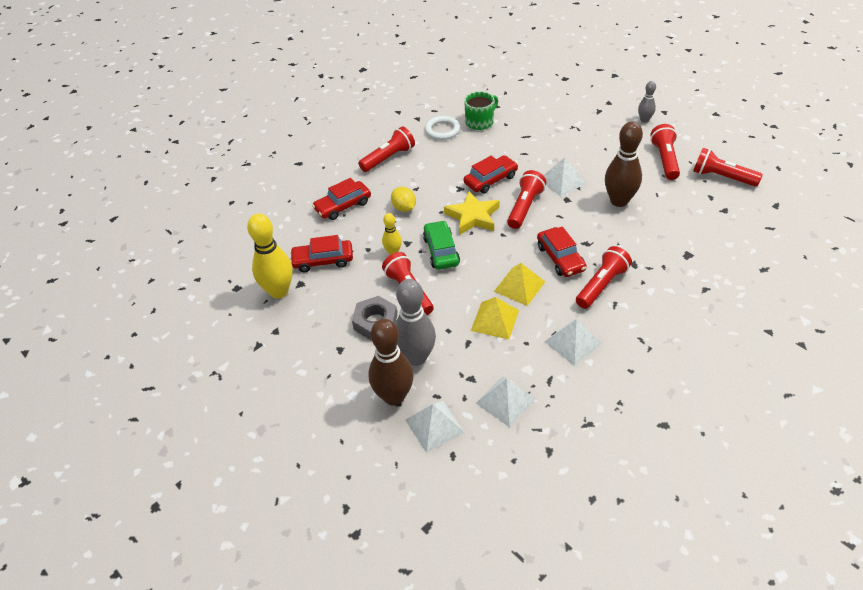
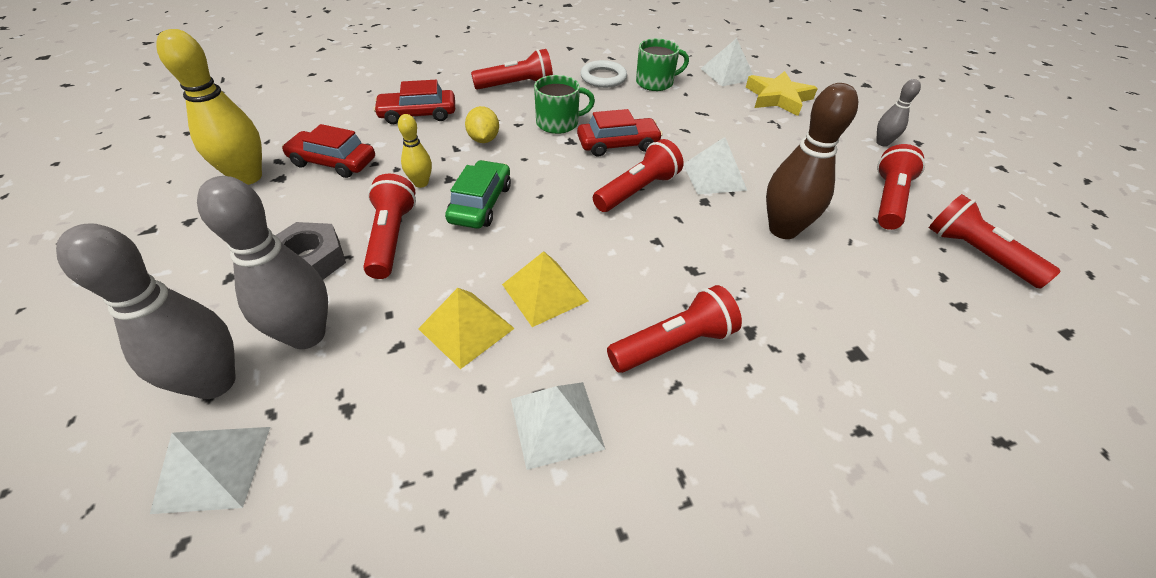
camera: 20 degrees right, 0 degrees up
brown bowling pin [368,319,414,406] -> grey bowling pin [56,224,235,399]
yellow star [444,191,499,235] -> yellow star moved to [746,71,818,116]
white pyramid [476,376,536,427] -> white pyramid moved to [701,38,753,86]
red car [537,226,587,277] -> none
none -> green mug [534,75,595,134]

